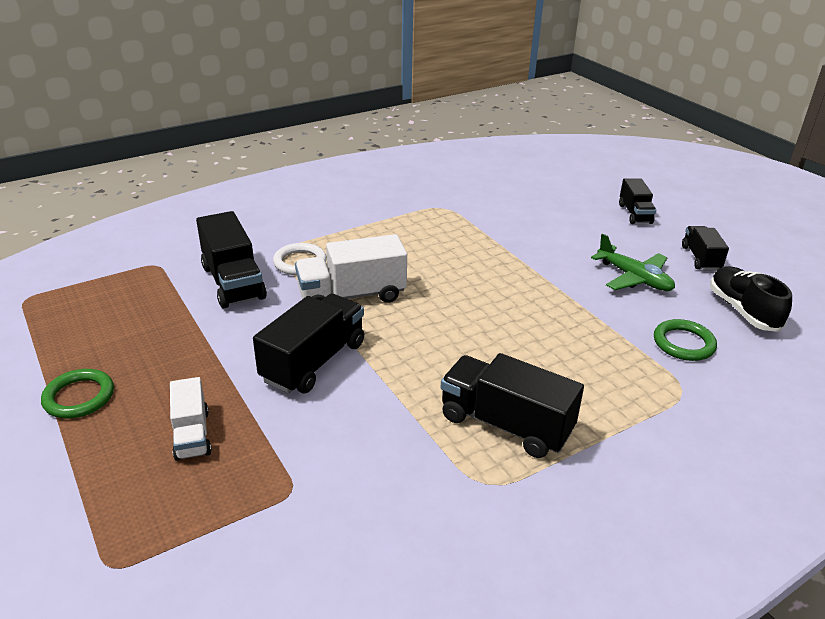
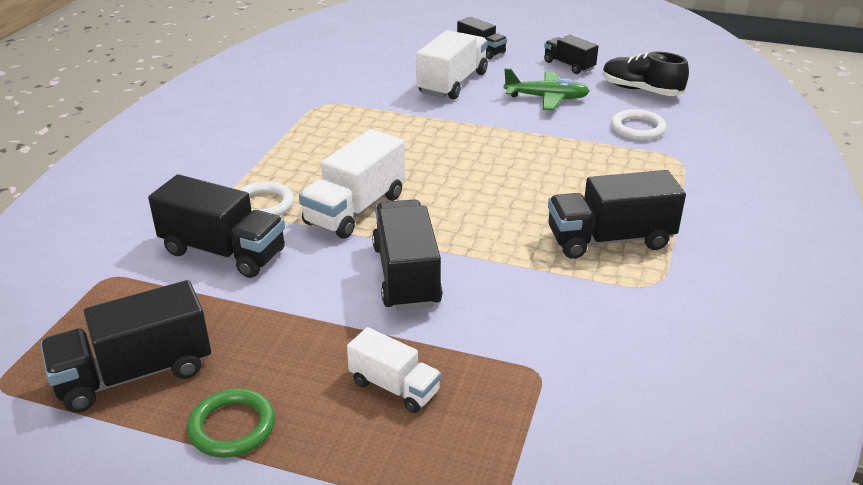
camera: 40 degrees left, 0 degrees up
green ring [654,319,717,361] -> white ring [611,109,666,140]
none -> black truck [40,280,211,413]
none -> white truck [416,30,488,99]

